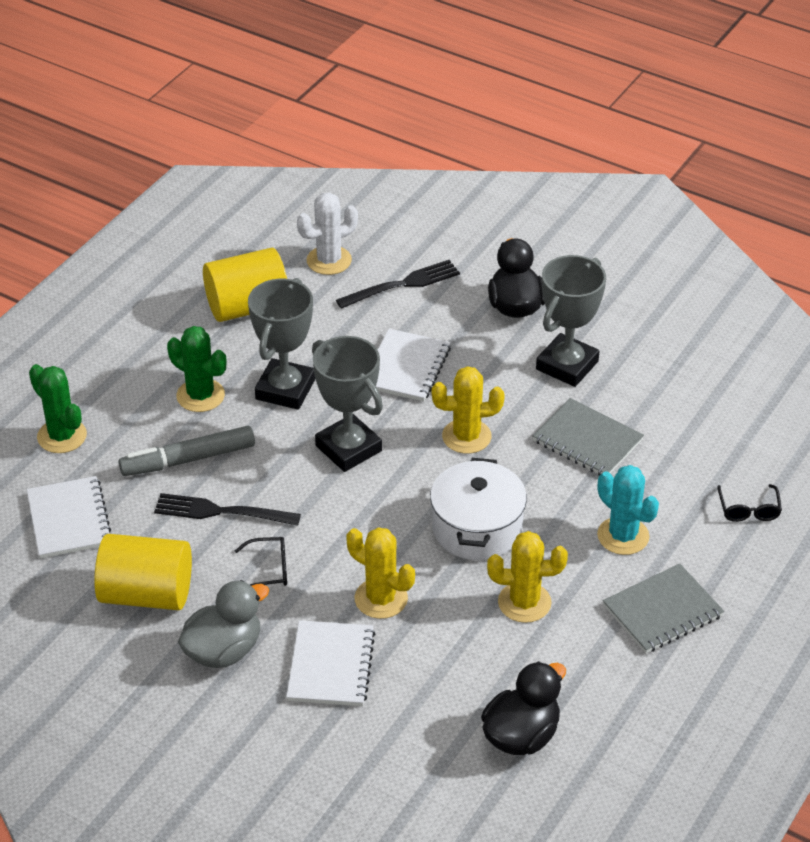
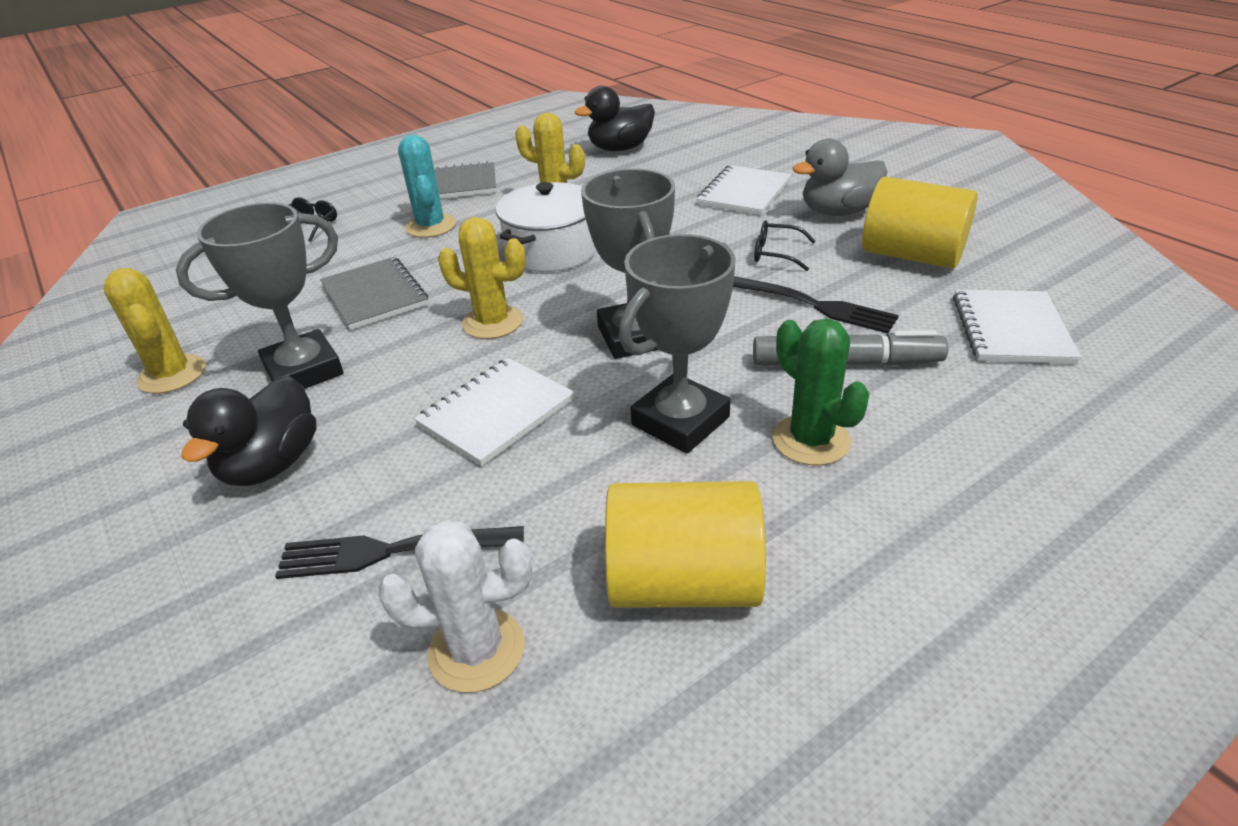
camera: 155 degrees left, 5 degrees down
green cactus [29,364,87,453] -> none
yellow cactus [346,527,415,619] -> yellow cactus moved to [103,268,206,394]

